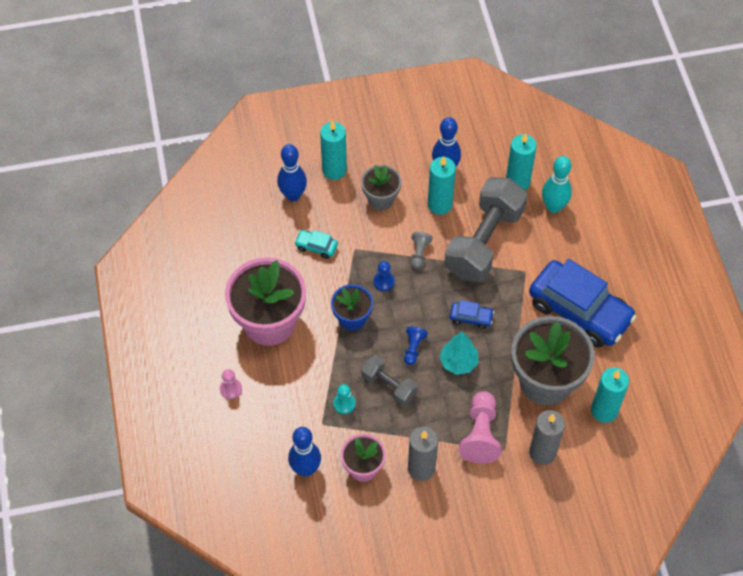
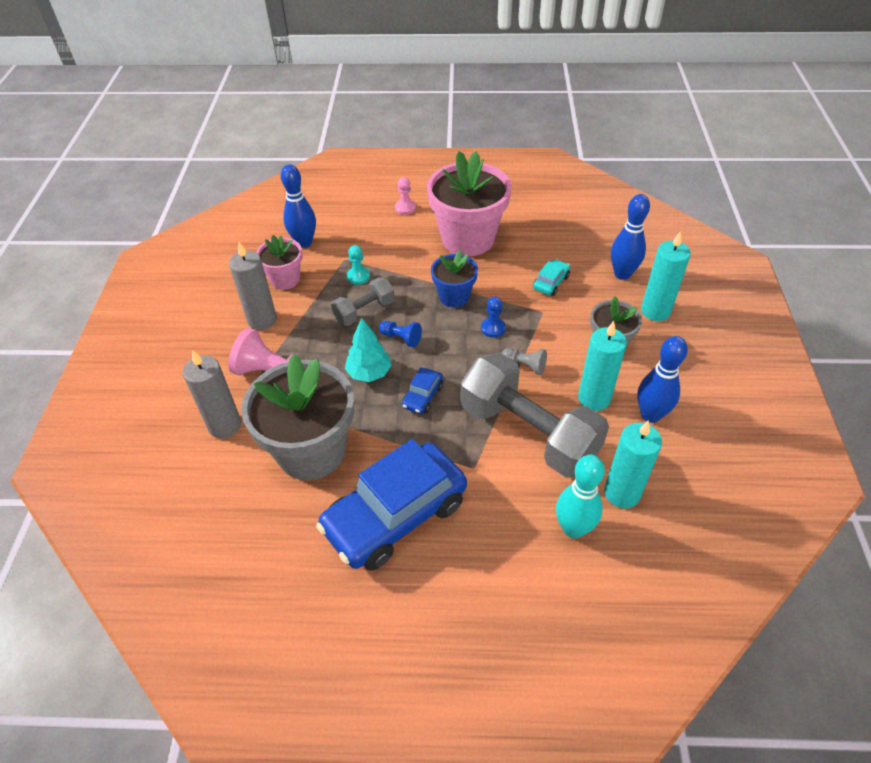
camera: 105 degrees right, 10 degrees down
turquoise candle [591,367,629,423] -> none

